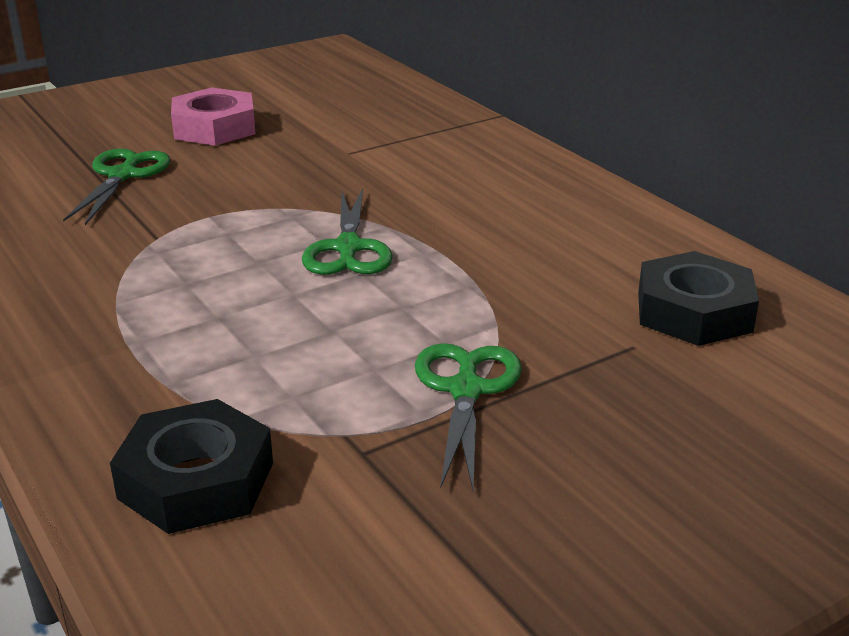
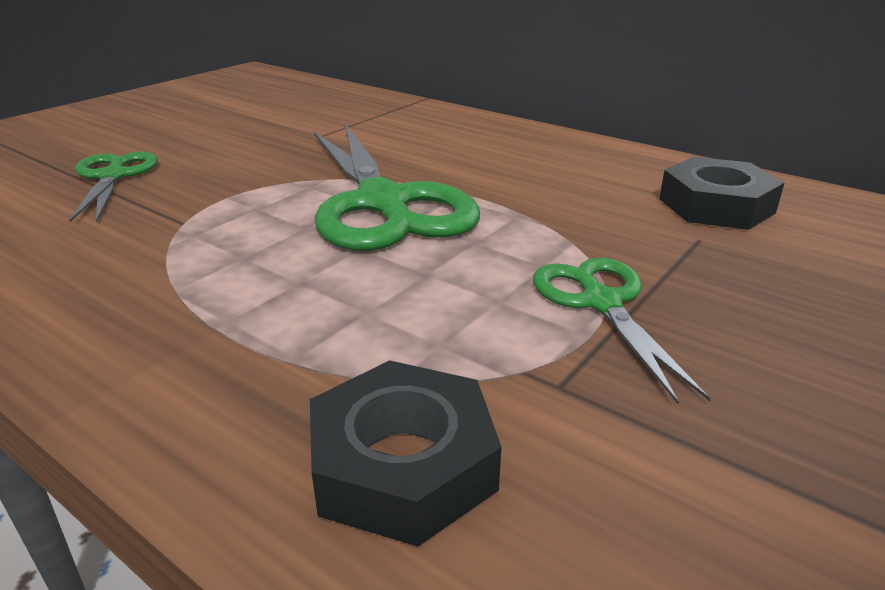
camera: 20 degrees left, 0 degrees up
pink nut [171,87,256,146] -> none
green scissors [302,188,393,275] -> green scissors [314,125,480,251], size x1.81

